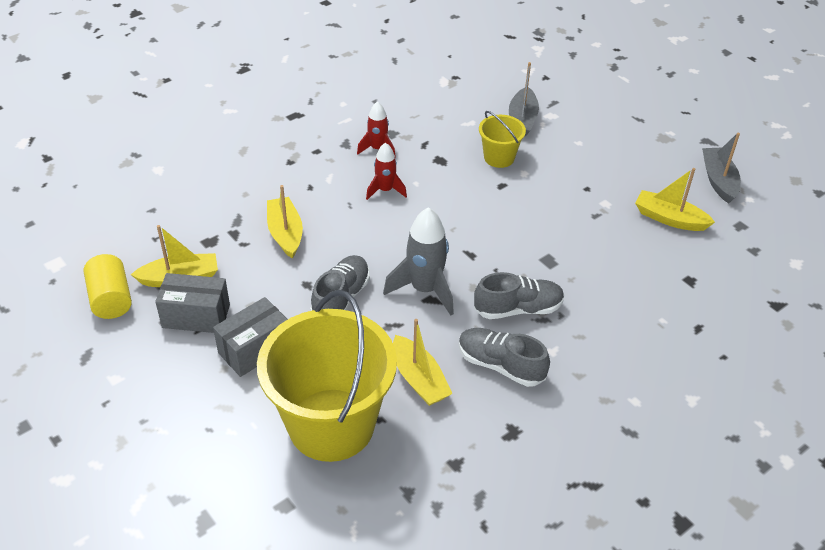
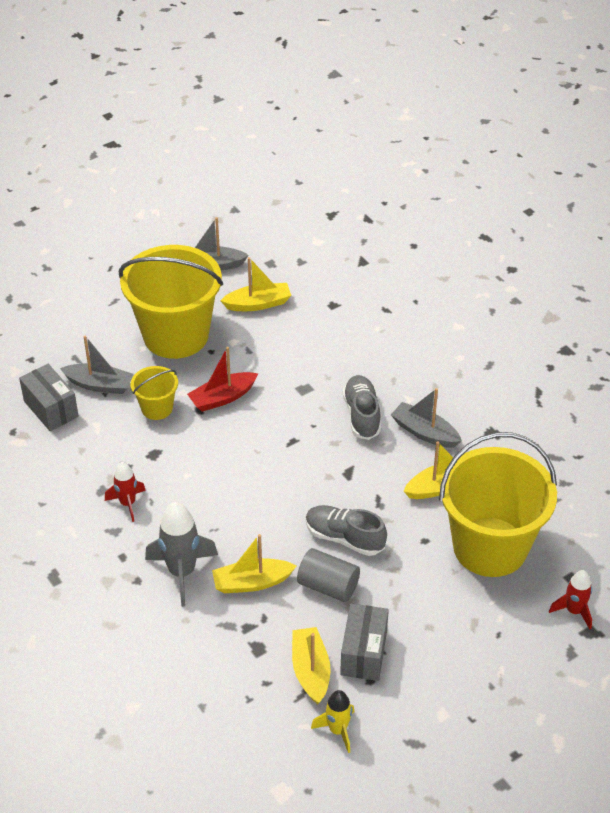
camera: 85 degrees left, 0 degrees up
yellow cylinder [84,254,132,319] -> yellow rocket [311,690,354,753]
grey box [213,297,288,377] -> grey box moved to [19,364,79,431]
red rocket [366,142,407,200] -> red rocket moved to [549,570,592,629]
grey rocket [383,207,454,315] -> grey rocket moved to [145,502,218,607]
grey shoe [459,328,550,387] -> grey boat [391,388,462,448]
yellow boat [635,168,715,231] -> yellow boat turned 135 degrees counterclockwise [220,257,291,311]
none -> yellow bucket [119,245,223,359]
none -> red boat [187,347,258,412]
none -> grey cylinder [297,548,360,602]

